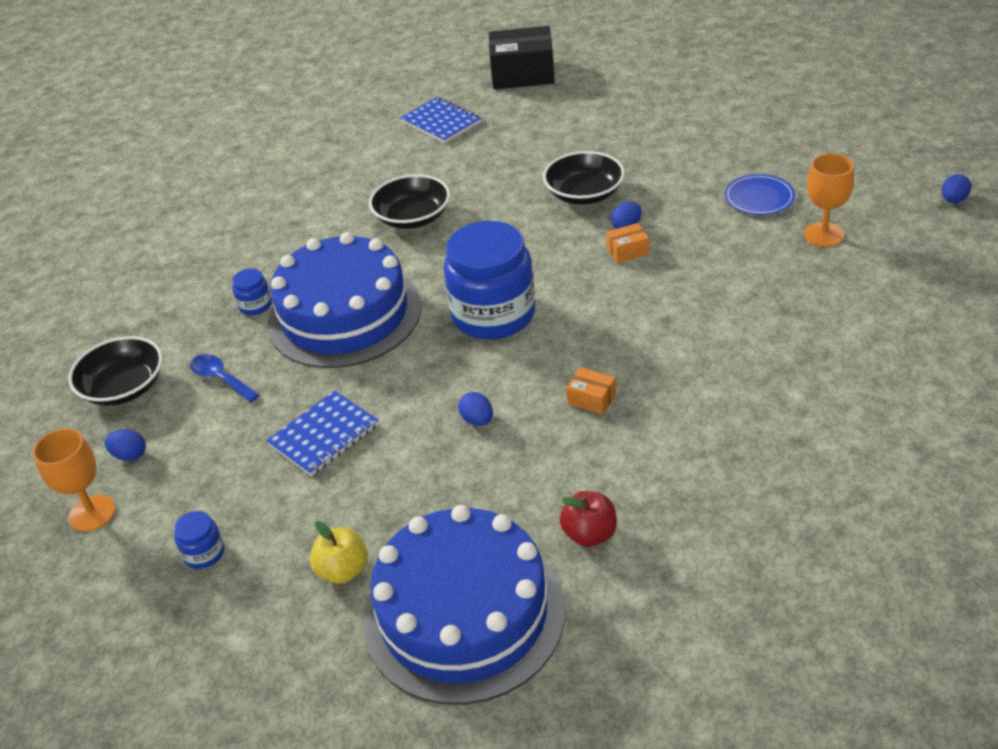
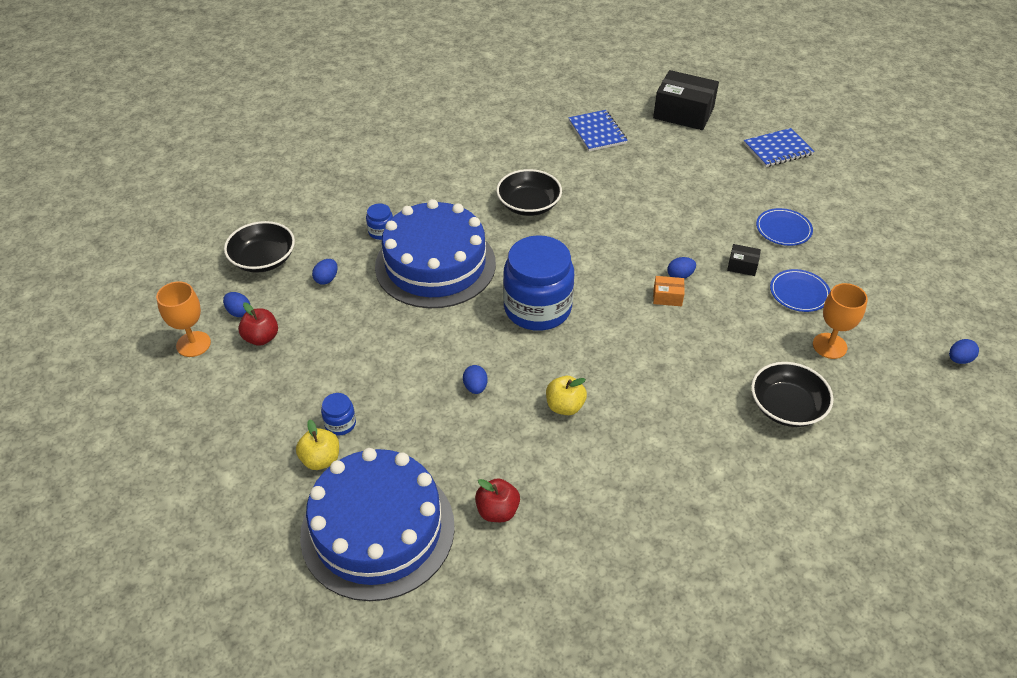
camera: 20 degrees right, 5 degrees up
blue jar [174,511,224,569] -> blue jar moved to [321,393,356,436]
blue spoon [190,354,260,402] -> blue egg [312,259,338,285]
blue notebook [266,390,379,476] -> blue notebook moved to [744,128,815,167]
black bowl [543,151,625,205] -> black bowl moved to [751,362,834,427]
orange box [566,367,616,415] -> yellow apple [546,376,587,415]
none -> red apple [238,302,278,346]
none -> black box [727,244,761,276]
none -> blue plate [756,208,813,246]

